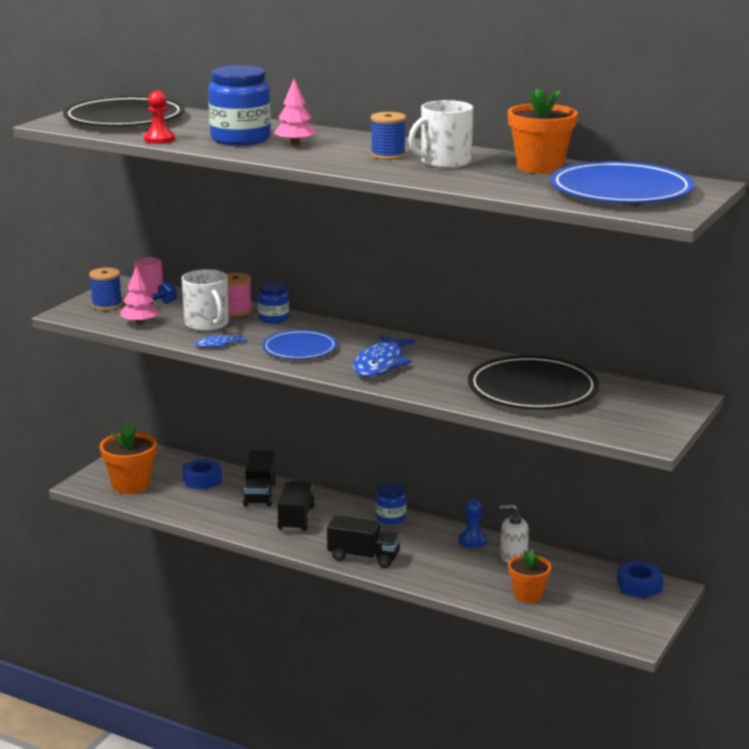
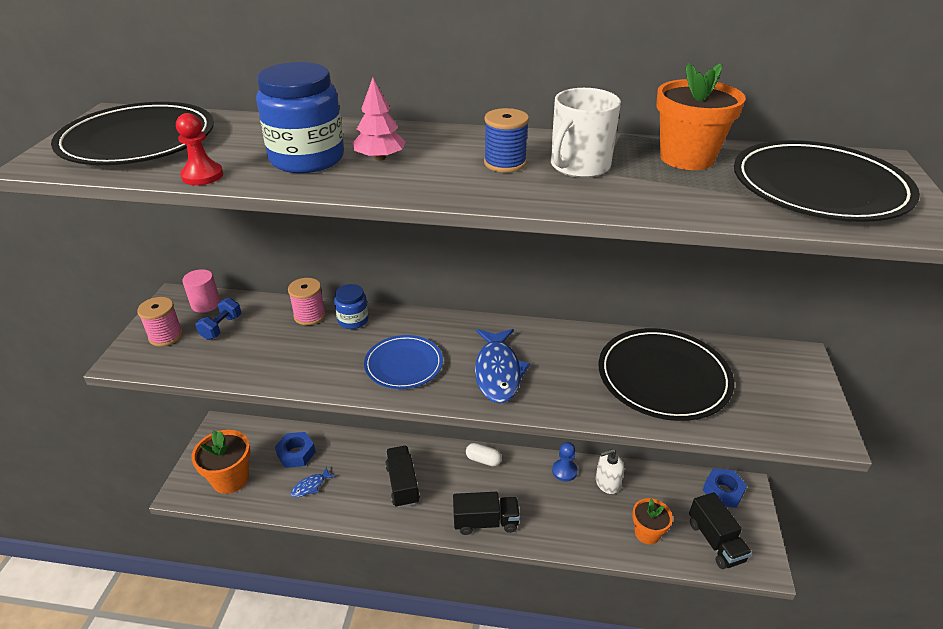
camera: 20 degrees left, 15 degrees up
blue spool [89,268,123,311] -> pink spool [137,297,183,346]
pink tree [120,266,160,325] -> none
white mug [182,269,229,331] -> none
blue fish [194,334,247,348] -> blue fish moved to [291,467,335,497]
black truck [242,450,276,506] -> black truck moved to [689,492,752,569]
blue jar [376,482,406,525] -> white capsule [466,443,502,466]
blue plate [550,161,694,203] -> black plate [734,140,920,222]

